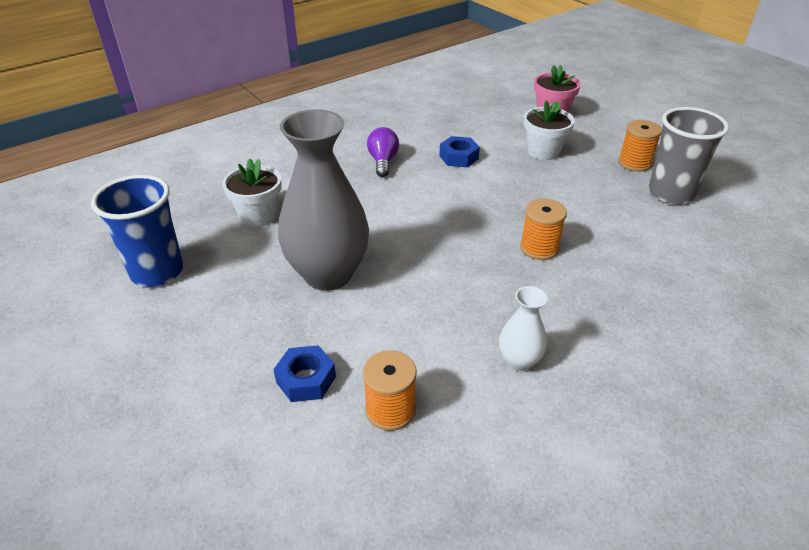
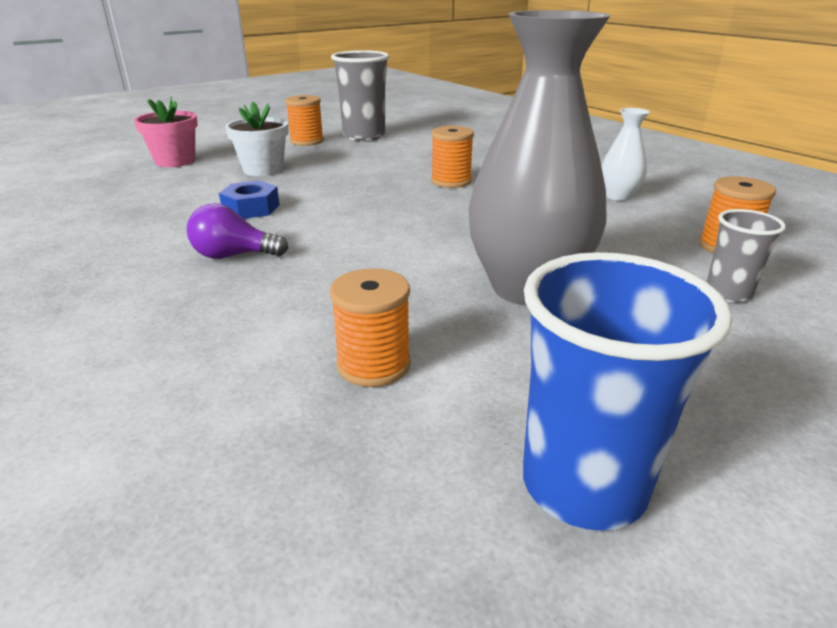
camera: 90 degrees left, 10 degrees down
white flower pot [222,158,282,227] -> orange spool [330,268,411,387]
blue nut [273,345,336,402] -> grey cup [707,209,786,302]

